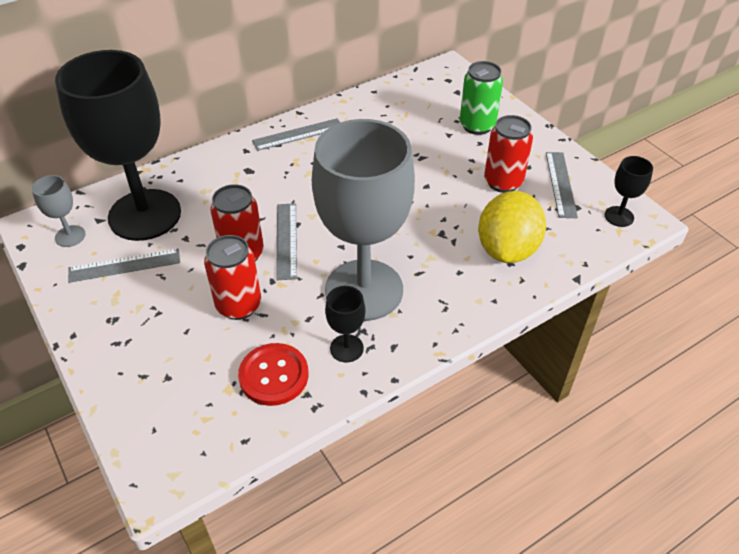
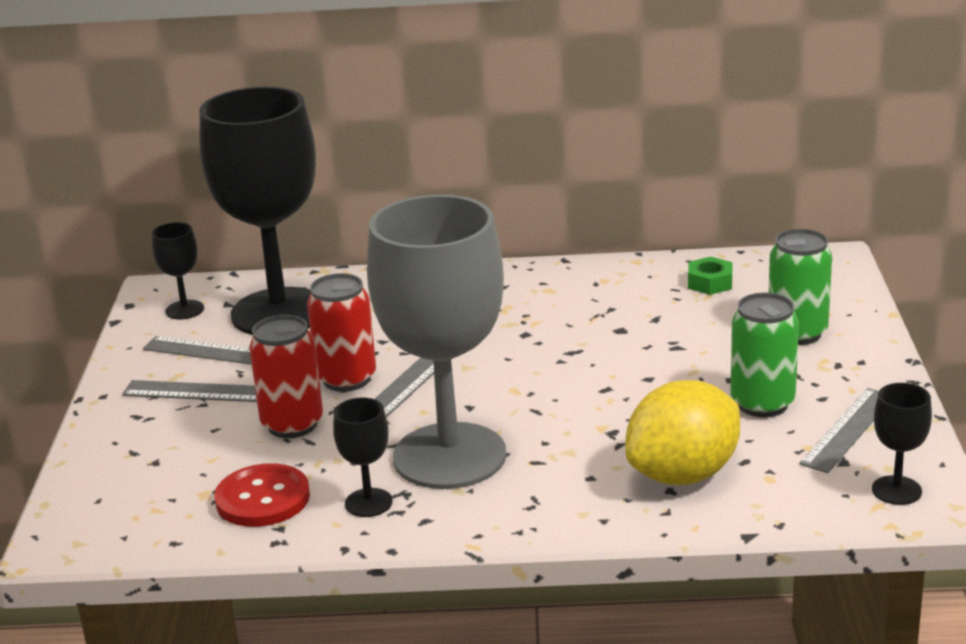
camera: 35 degrees right, 20 degrees down
grey goblet [32,175,86,247] -> black goblet [152,222,204,319]
grey ruler [252,118,340,151] -> grey ruler moved to [122,380,257,402]
red can [484,115,533,193] -> green can [730,293,799,417]
none -> green nut [688,257,732,295]

